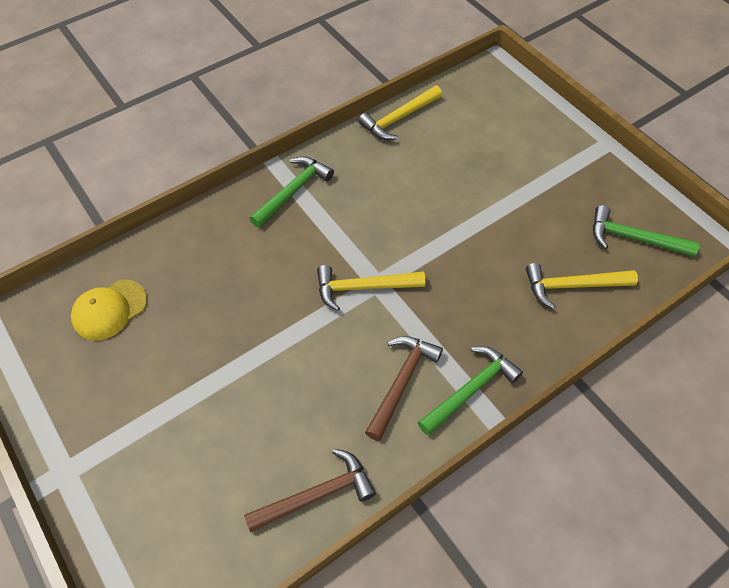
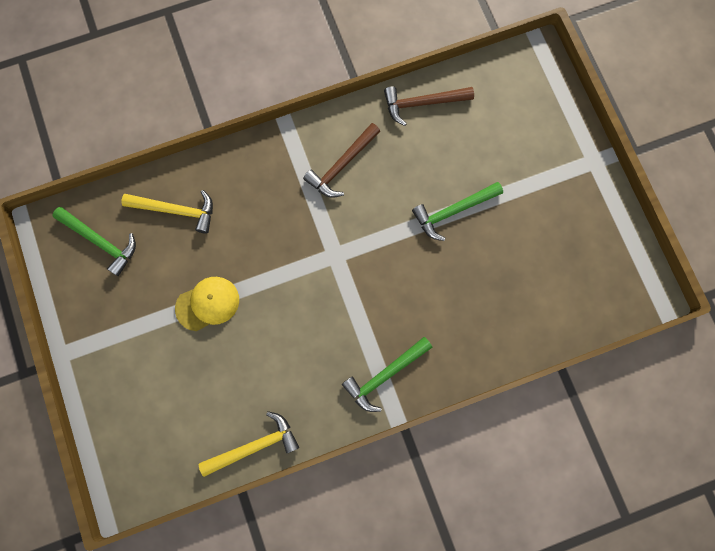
camera: 165 degrees left, 20 degrees up
yellow cap [71,280,147,341] -> yellow cap moved to [175,277,239,331]
yellow hammer [317,265,425,311] -> none
green hammer [418,346,523,435] -> green hammer moved to [412,182,503,241]

